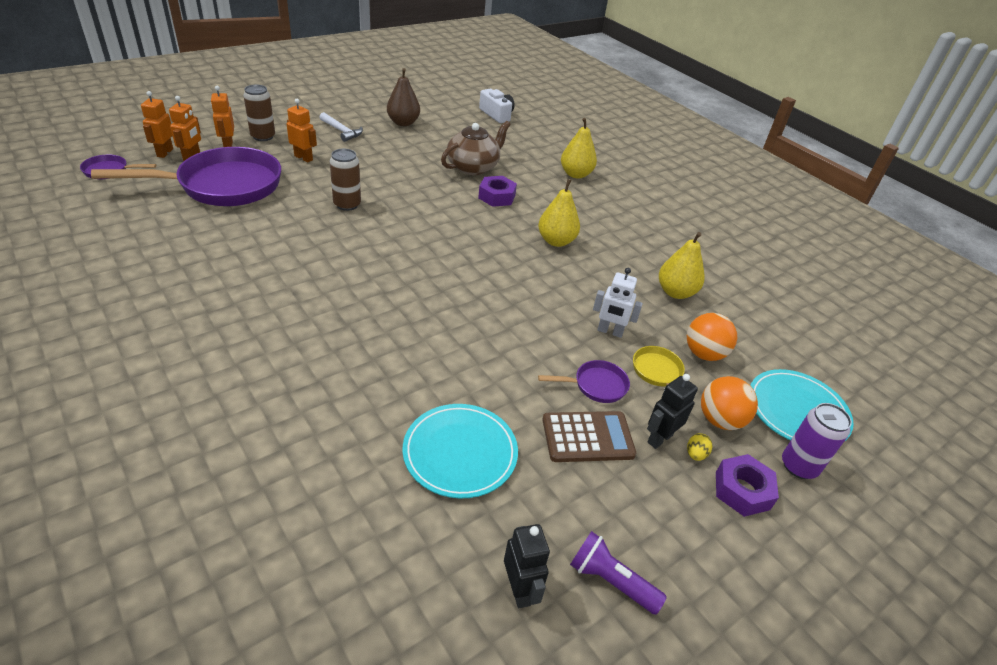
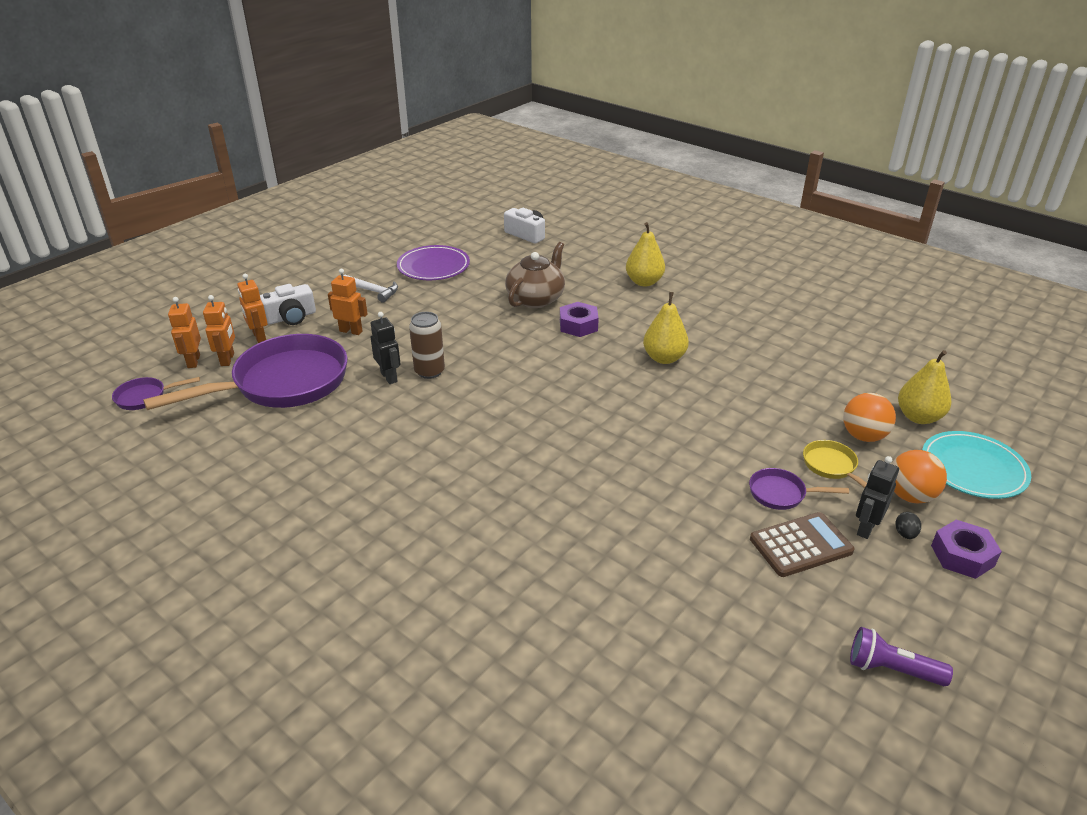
camera: 10 degrees left, 5 degrees down
brown can [243,85,275,141] -> white camera [260,284,316,325]
brown pear [387,68,420,126] -> purple plate [397,245,470,280]
turquoise plate [403,404,518,498] -> none
black robot [504,524,550,608] -> black robot moved to [371,312,400,384]
purple pan [538,360,630,403] -> purple pan turned 150 degrees counterclockwise [749,468,849,510]
white robot [593,268,643,338] -> none
yellow pear [659,232,704,299] -> yellow pear moved to [898,350,951,424]
yellow egg [687,433,712,461] -> black egg [895,512,921,539]
purple can [782,403,852,479] -> none

